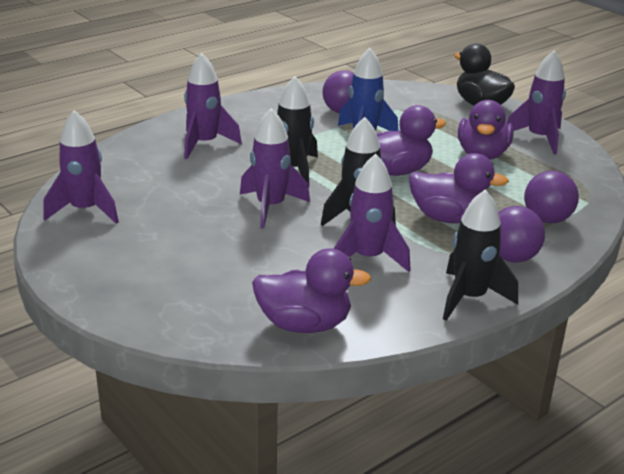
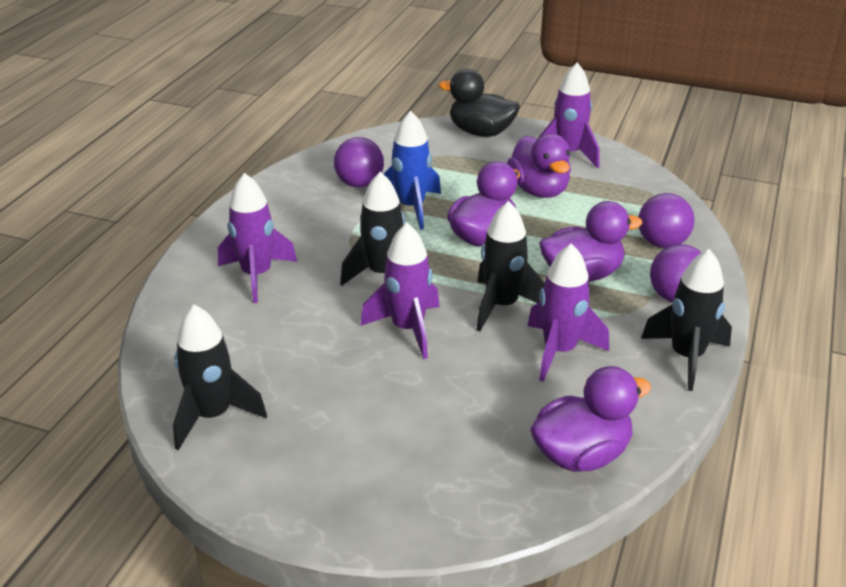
camera: 30 degrees left, 5 degrees up
purple rocket [43,110,119,224] -> black rocket [173,305,267,450]

